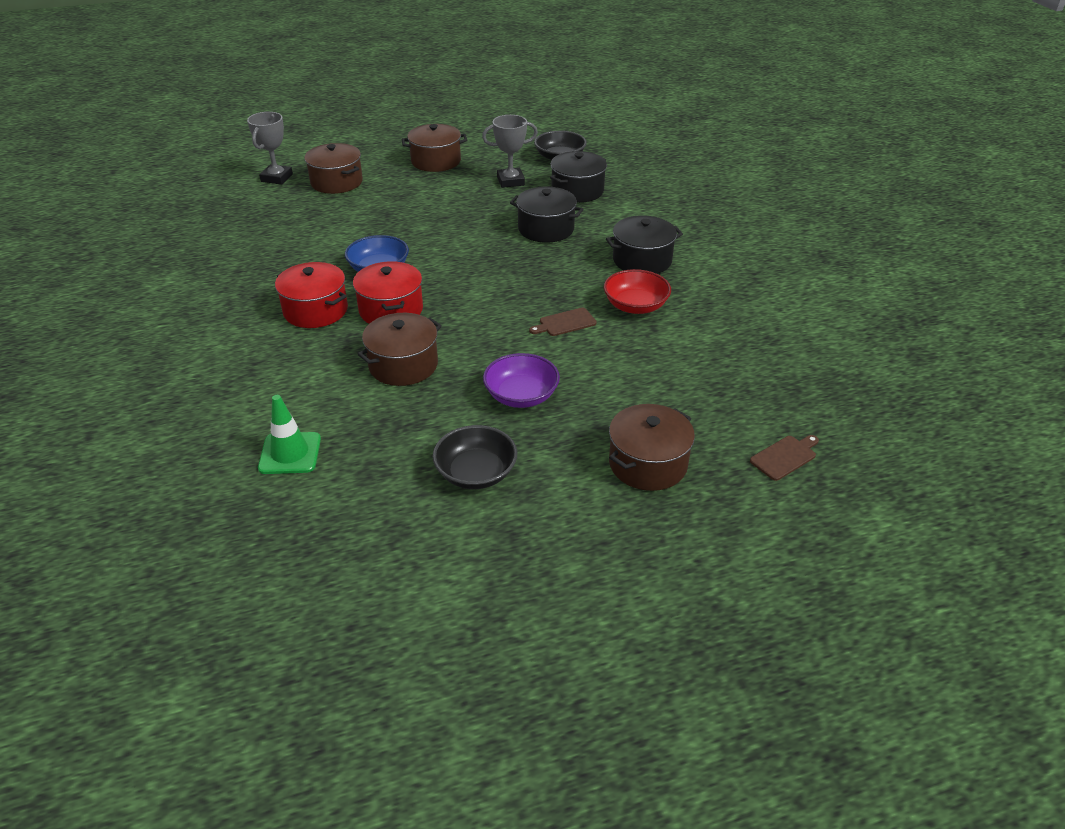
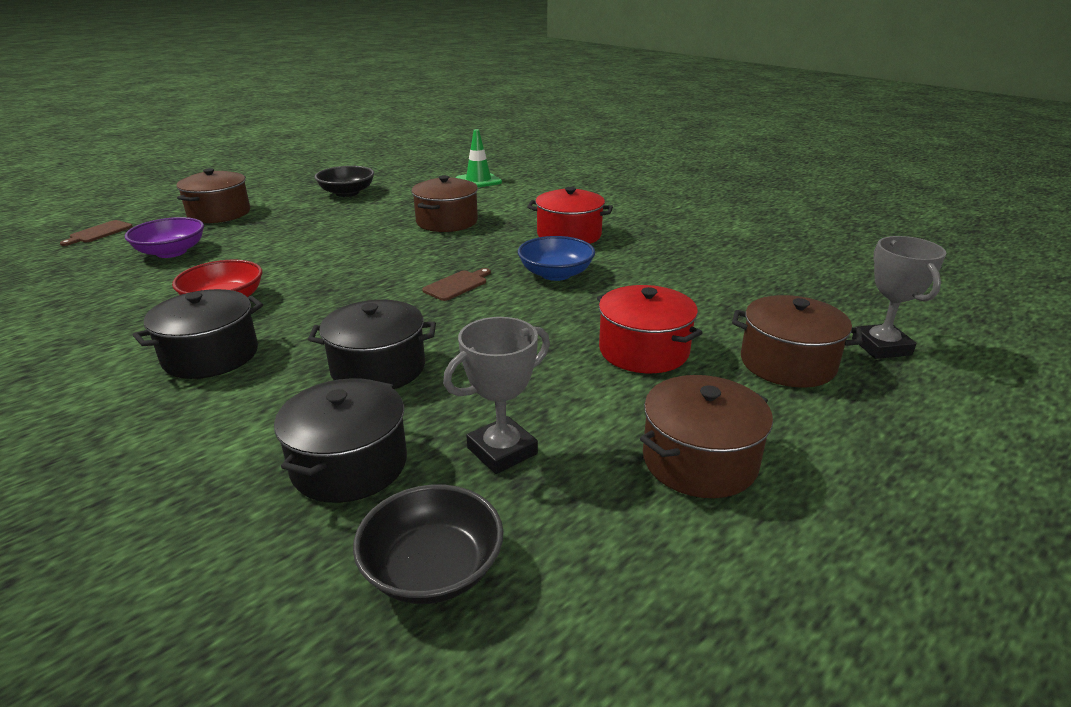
camera: 155 degrees right, 10 degrees down
red pot [353,261,423,324] -> red pot moved to [597,285,703,373]
purple bowl [483,353,560,408] -> purple bowl moved to [125,217,204,258]
brown cutting board [529,308,597,336] -> brown cutting board moved to [422,268,491,301]

